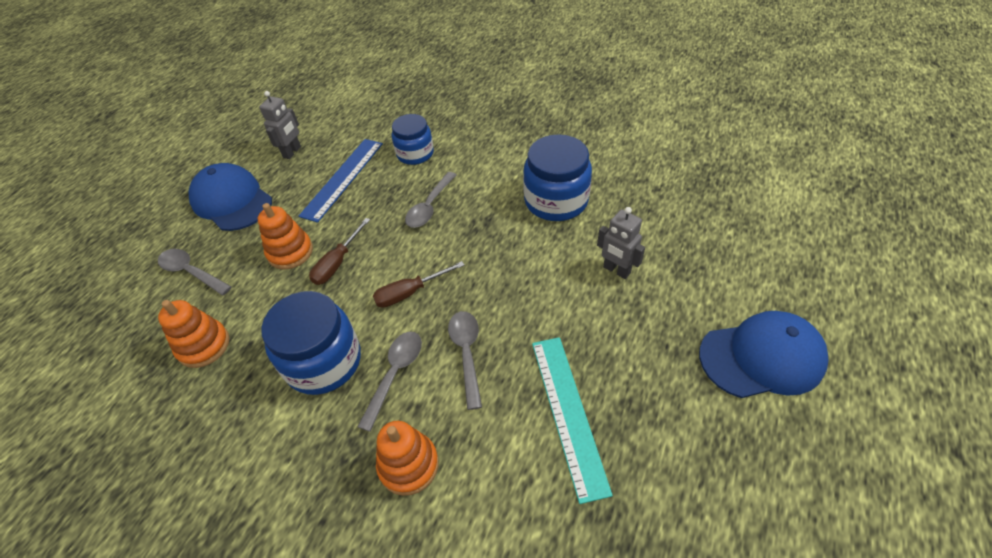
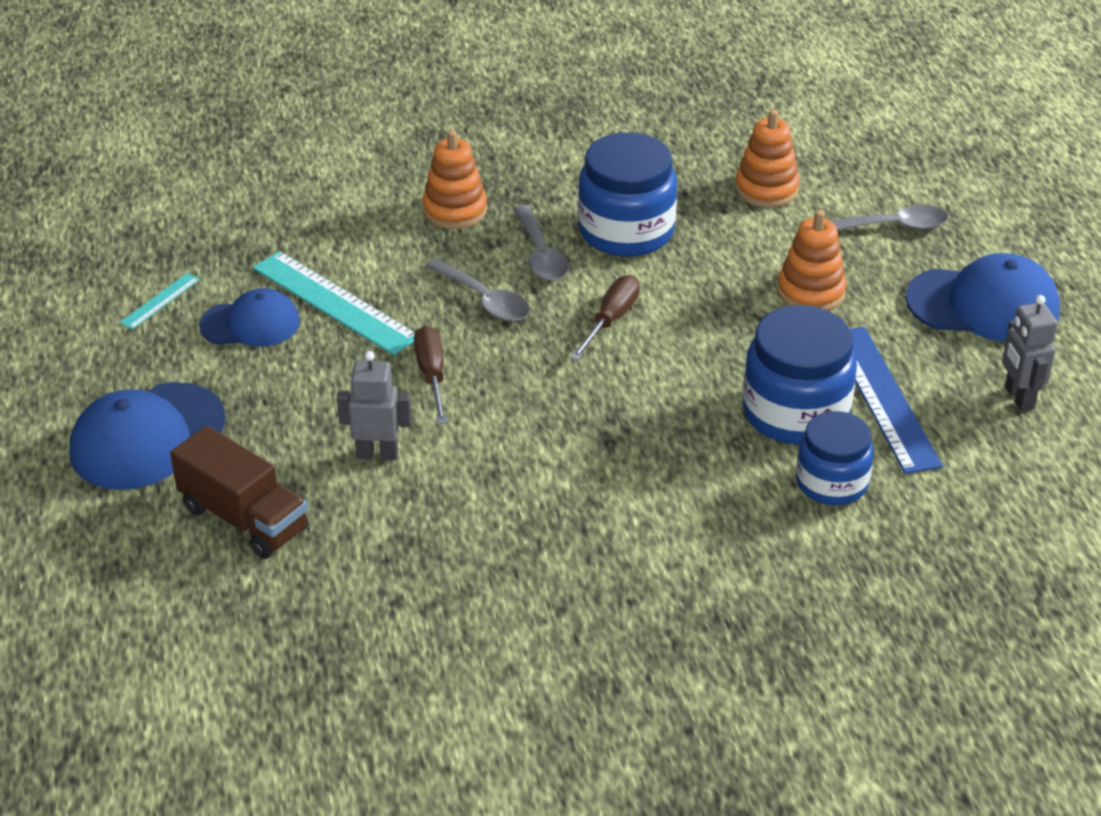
camera: 140 degrees right, 10 degrees down
brown screwdriver [309,218,370,285] -> brown screwdriver moved to [414,326,447,424]
grey spoon [405,172,456,228] -> none
blue jar [523,135,592,221] -> blue jar moved to [742,305,857,445]
none -> turquoise ruler [120,273,200,329]
none -> brown truck [170,426,309,559]
none -> blue cap [199,288,300,347]

